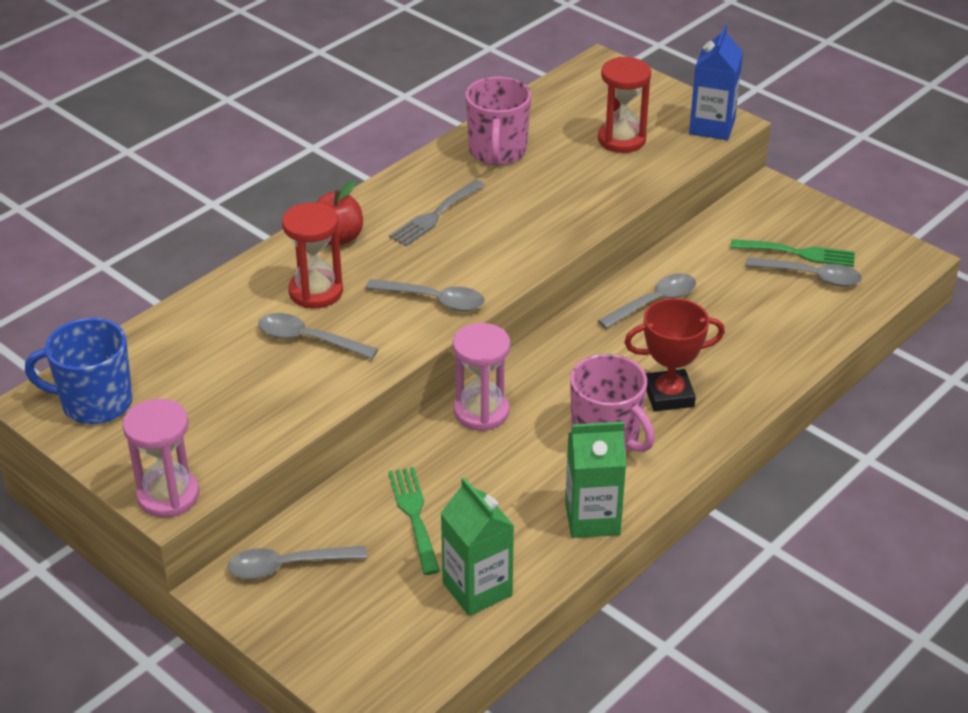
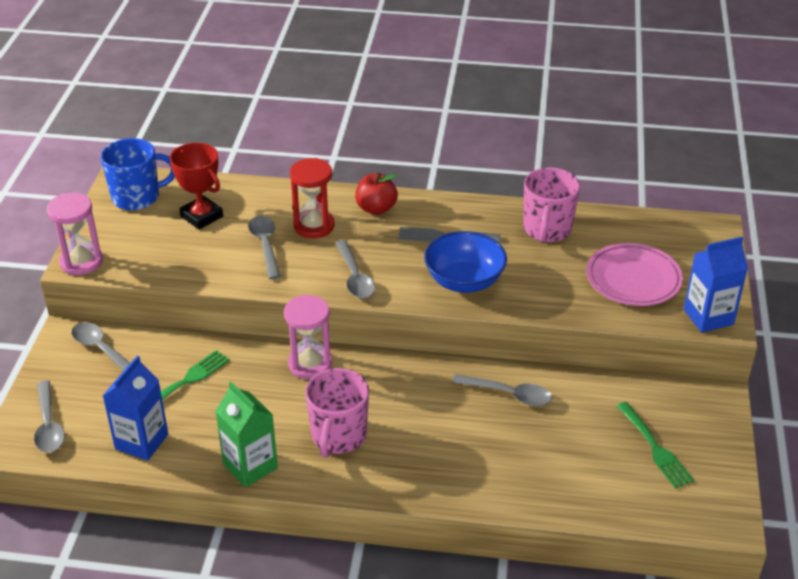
camera: 55 degrees right, 0 degrees up
blue mug [25,318,133,424] -> blue mug turned 105 degrees clockwise [100,138,175,211]
green carton [441,477,514,616] -> blue carton [103,356,168,461]
pink mug [465,76,531,165] -> pink mug turned 45 degrees counterclockwise [523,168,580,242]
red hourglass [598,57,651,153] -> pink plate [586,243,683,306]
red trophy [624,298,725,411] -> red trophy moved to [170,143,223,230]
grey spoon [746,257,862,287] -> grey spoon moved to [34,381,65,453]
none -> blue bowl [424,231,507,293]

